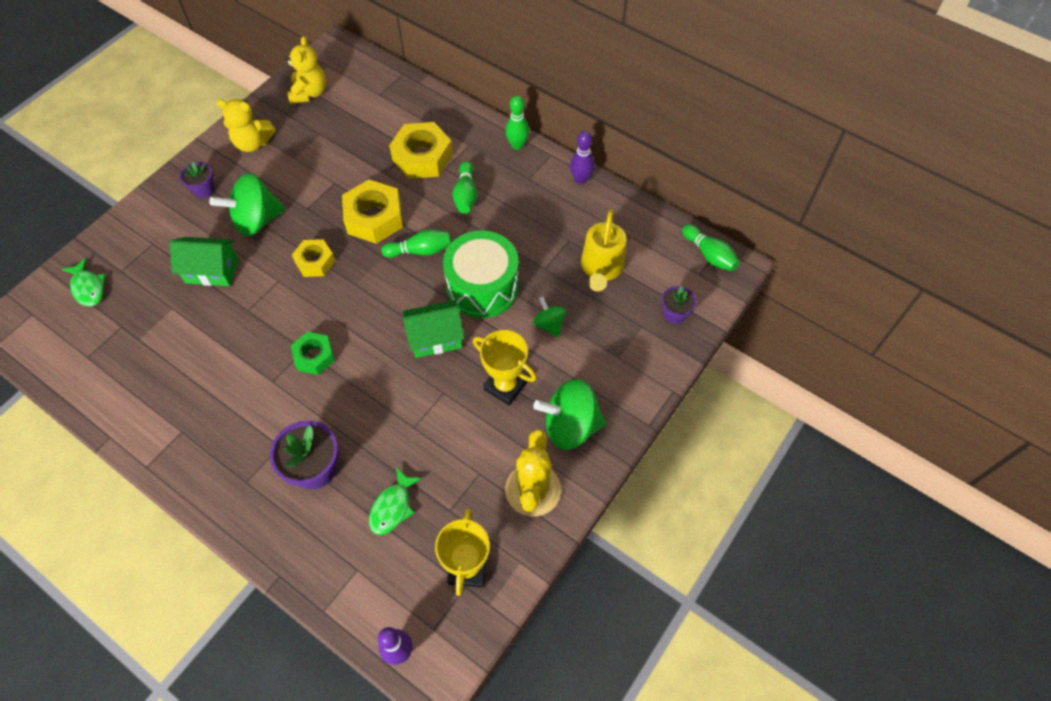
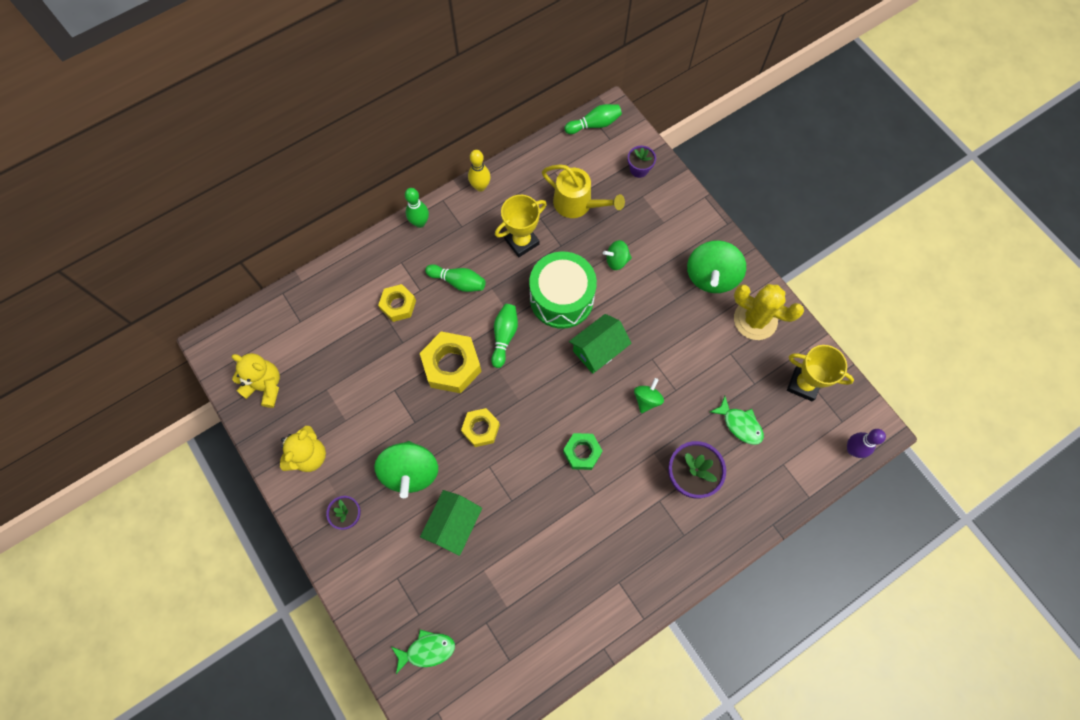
camera: 70 degrees left, 10 degrees up
yellow nut [389,122,453,179] -> yellow nut [378,284,416,322], size x0.61
green house [402,300,464,358] -> green house turned 45 degrees clockwise [569,314,631,374]
yellow trophy [473,330,537,406] -> yellow trophy moved to [495,195,547,257]
purple bowling pin [570,131,595,184] -> yellow bowling pin [468,150,491,192]
none -> green spinning top [634,378,664,413]

